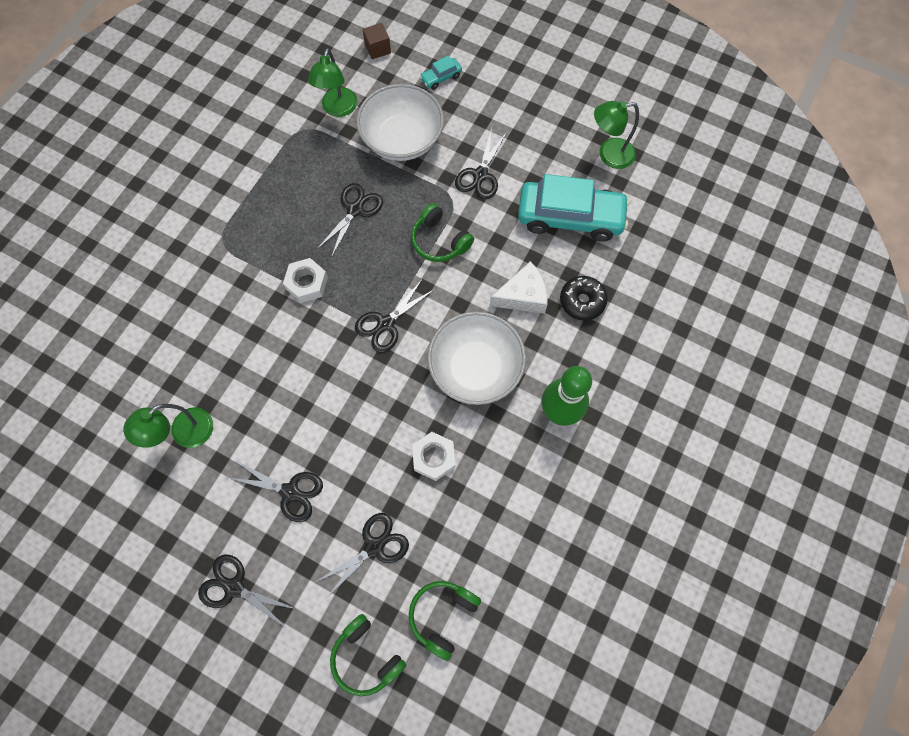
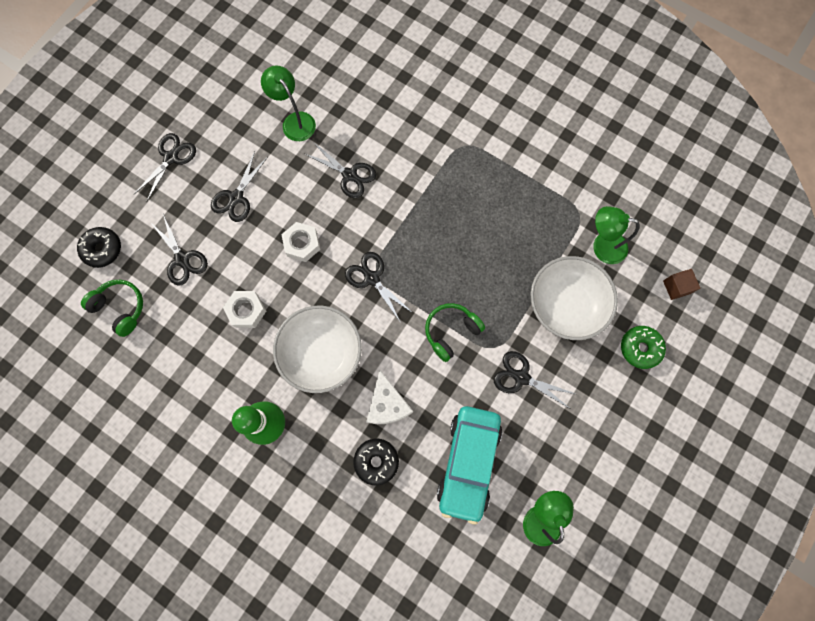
camera: 95 degrees right, 5 degrees up
white nut [283,258,328,303] -> white nut moved to [281,222,320,262]
black scissors [316,183,383,258] -> black scissors moved to [305,142,376,198]
green headphones [330,614,406,696] -> black donut [77,227,121,268]
turquoise car [420,55,462,90] -> green donut [621,326,666,369]

